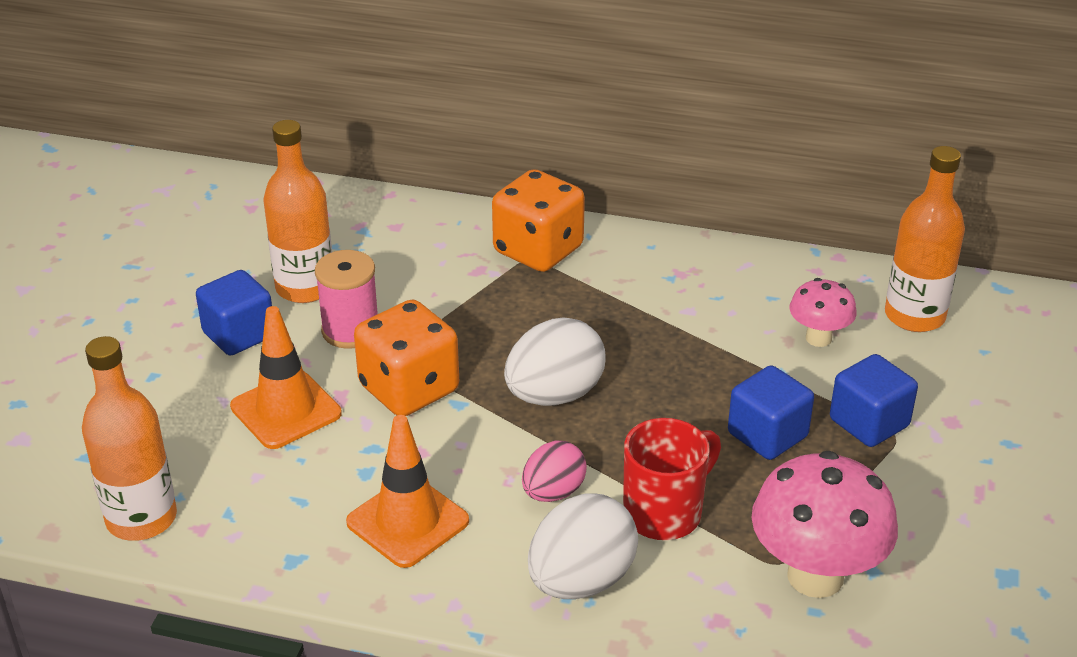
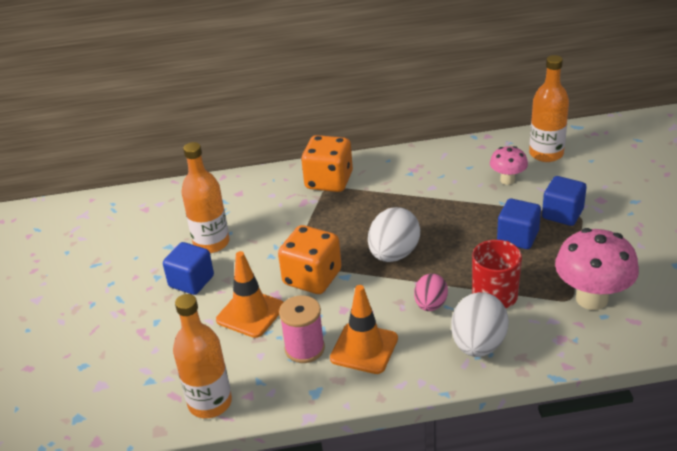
camera: 20 degrees left, 0 degrees up
pink spool [315,250,378,349] -> pink spool moved to [279,295,325,363]

